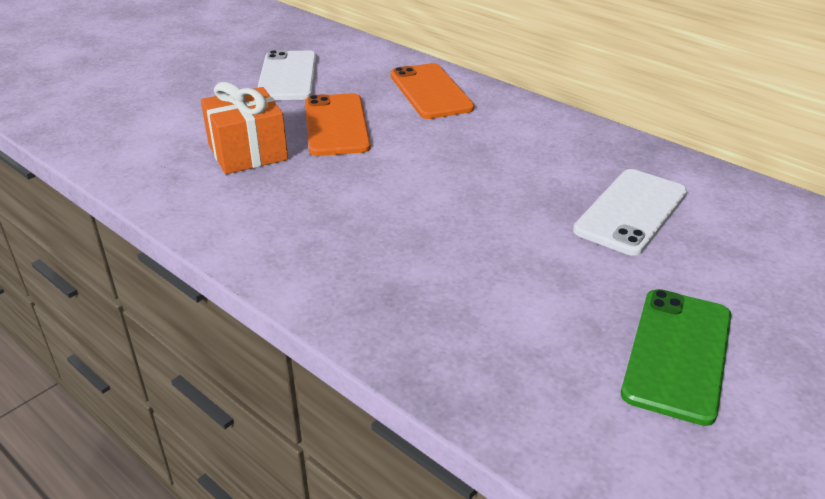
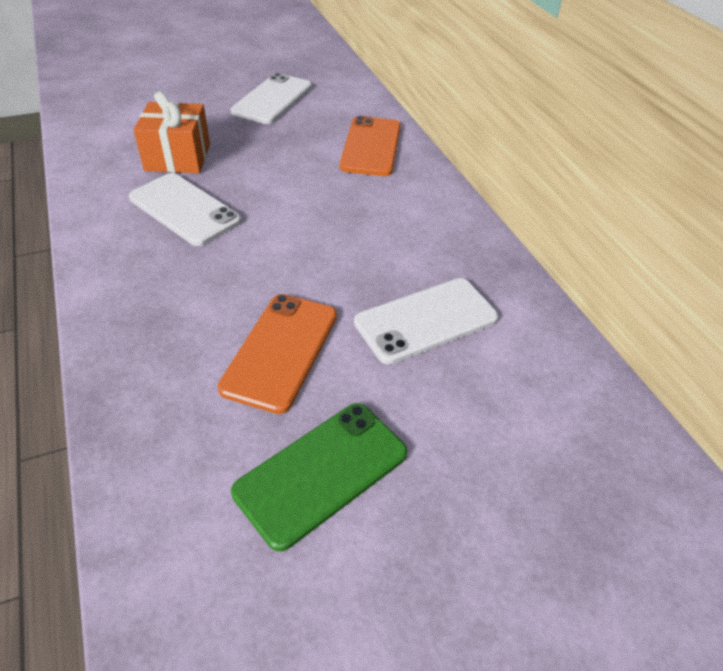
camera: 25 degrees right, 10 degrees up
orange phone [305,93,371,156] -> orange phone moved to [218,294,337,414]
none -> white phone [129,173,241,246]

